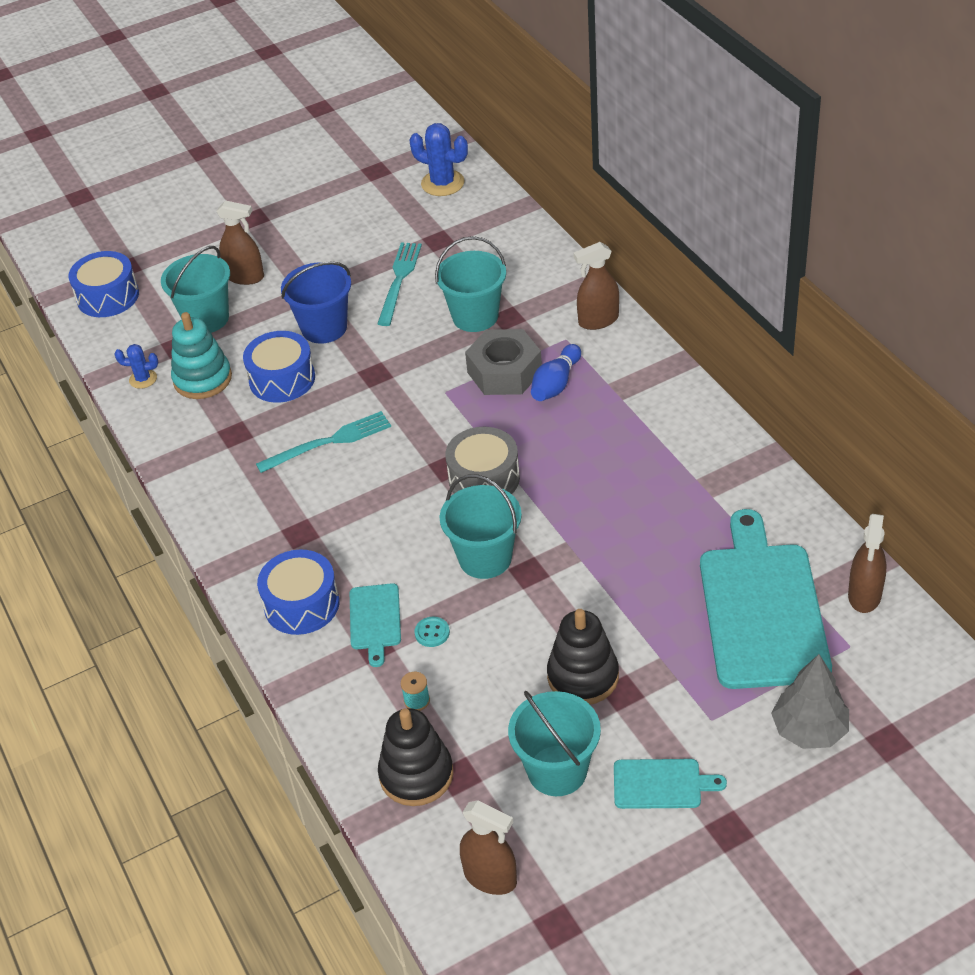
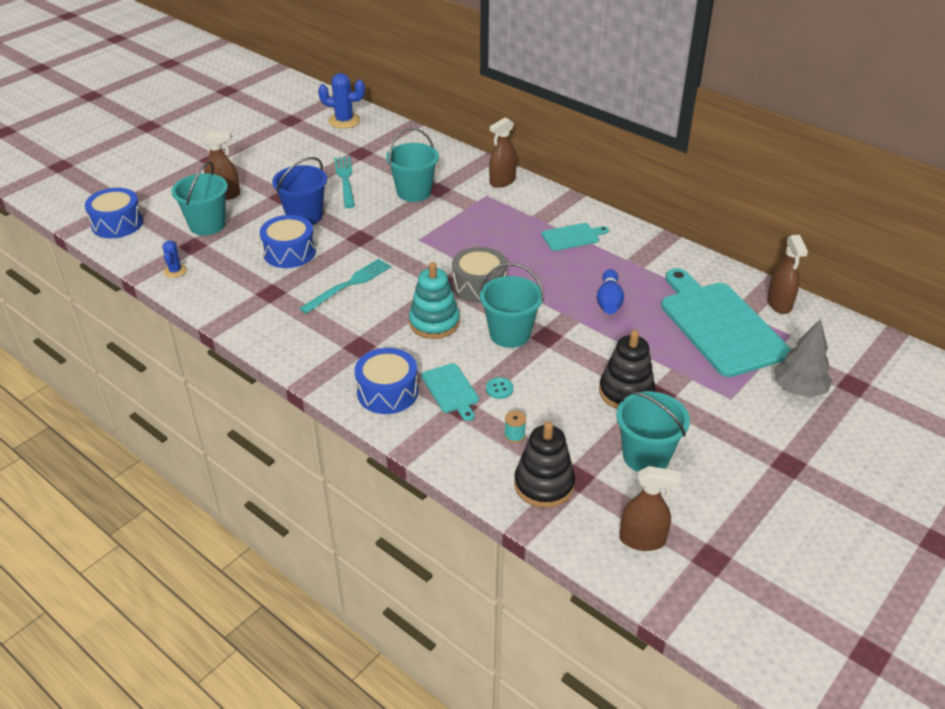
camera: 25 degrees left, 5 degrees down
blue cactus [114,344,158,389] -> blue cactus turned 75 degrees counterclockwise [162,241,187,278]
turquoise stacking toy [171,312,232,399] -> turquoise stacking toy moved to [409,262,460,339]
grey nut [465,329,542,395] -> none
blue bowling pin [531,344,581,401] -> blue bowling pin moved to [597,269,624,314]
turquoise cutting board [614,759,727,809] -> turquoise cutting board moved to [541,223,609,251]

